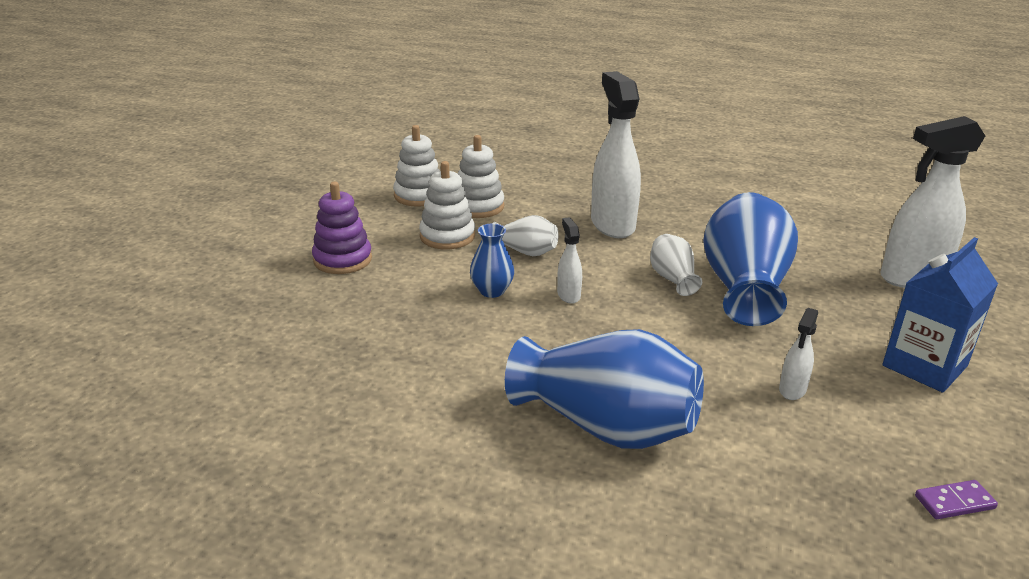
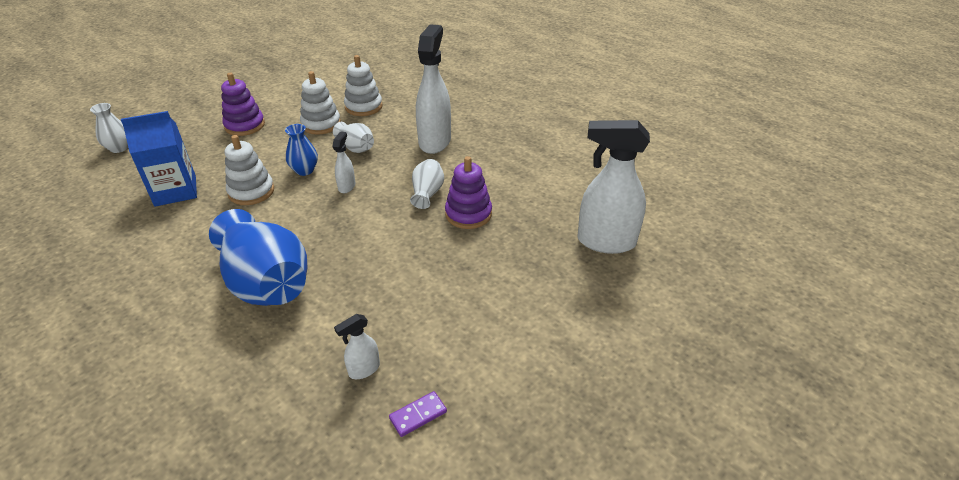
camera: 25 degrees right, 10 degrees up
white stacking toy [393,125,440,207] -> white stacking toy moved to [225,135,274,205]
blue vase [703,192,798,326] -> purple stacking toy [445,156,492,229]
white spray bottle [779,308,818,400] -> white spray bottle moved to [334,314,380,379]
blue carton [882,237,998,393] -> blue carton moved to [121,111,197,207]
purple domino [915,480,998,519] -> purple domino turned 45 degrees counterclockwise [389,391,447,437]
none -> white vase [90,103,128,153]

